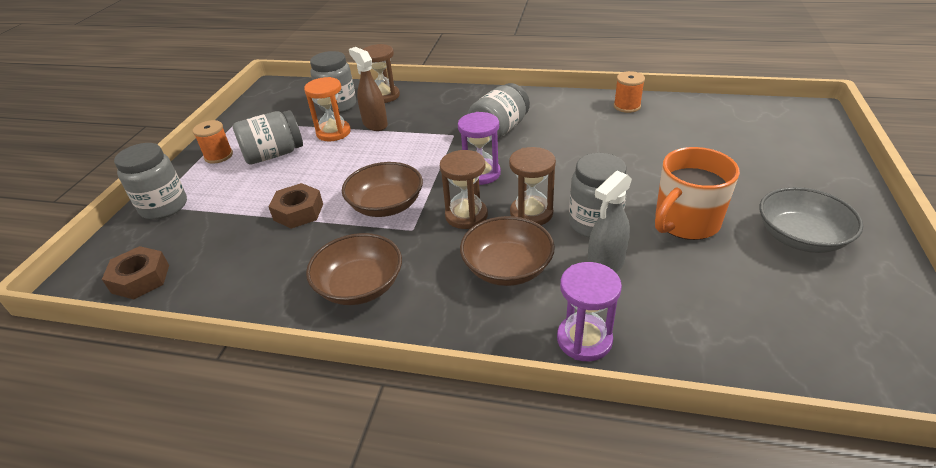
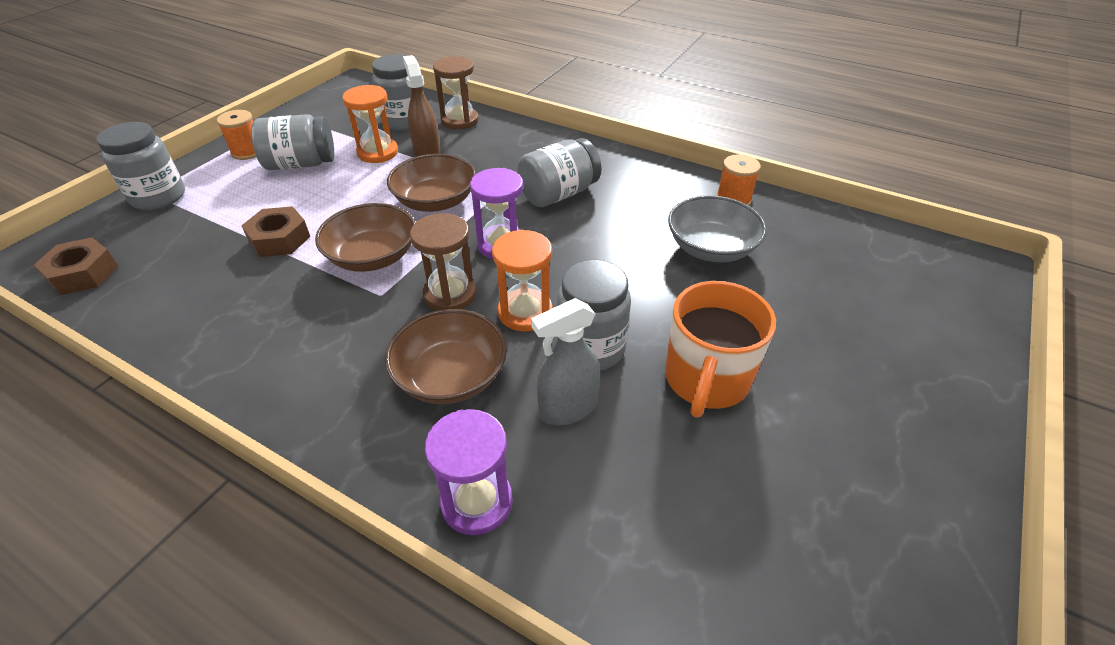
camera: 15 degrees right, 5 degrees up
brown bowl [306,233,402,305] -> brown bowl moved to [387,154,476,212]
brown hourglass [509,147,556,225] -> orange hourglass [492,230,553,331]
orange mug [655,147,740,240] -> orange mug turned 45 degrees counterclockwise [665,281,776,418]
grey bowl [760,187,863,253] -> grey bowl moved to [668,195,767,262]

